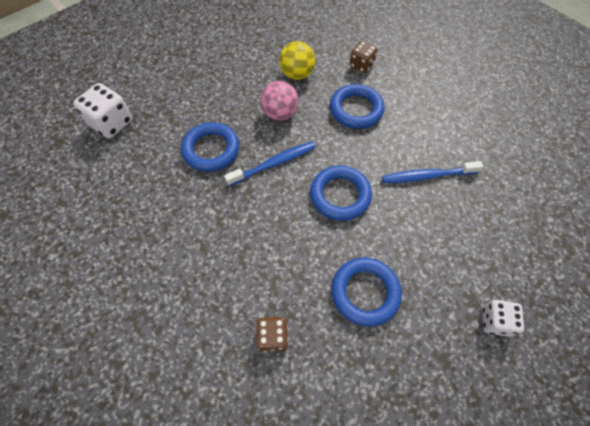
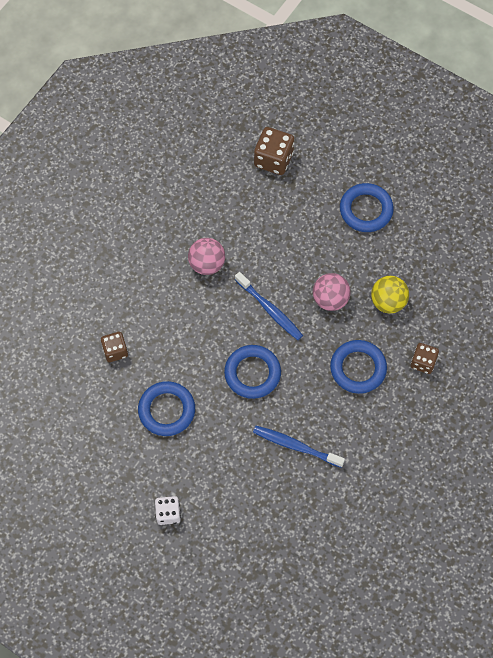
camera: 75 degrees right, 5 degrees up
white dice [73,83,133,138] -> brown dice [254,127,294,175]
blue ring [181,122,239,172] -> blue ring moved to [340,183,394,232]
blue toothbrush [382,161,483,183] -> blue toothbrush turned 45 degrees counterclockwise [253,426,345,468]
none -> pink ball [188,238,225,275]

